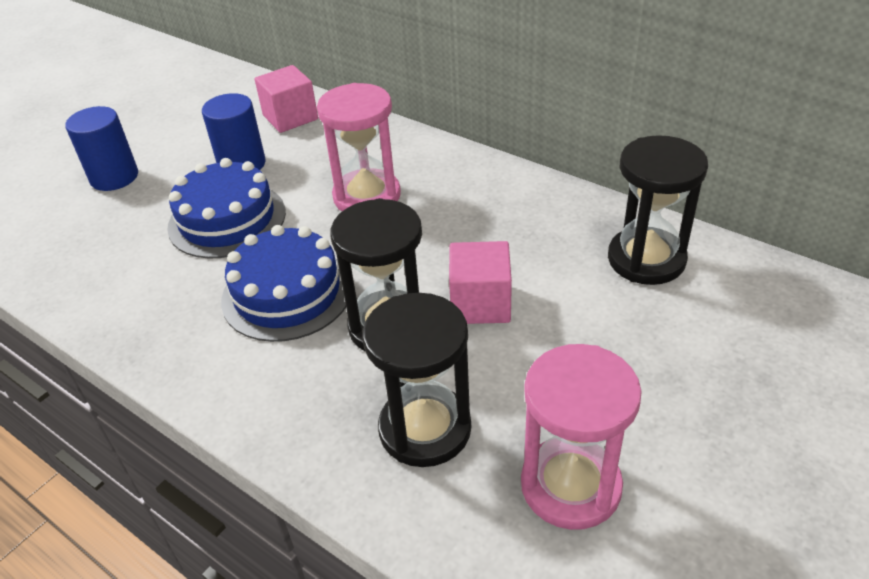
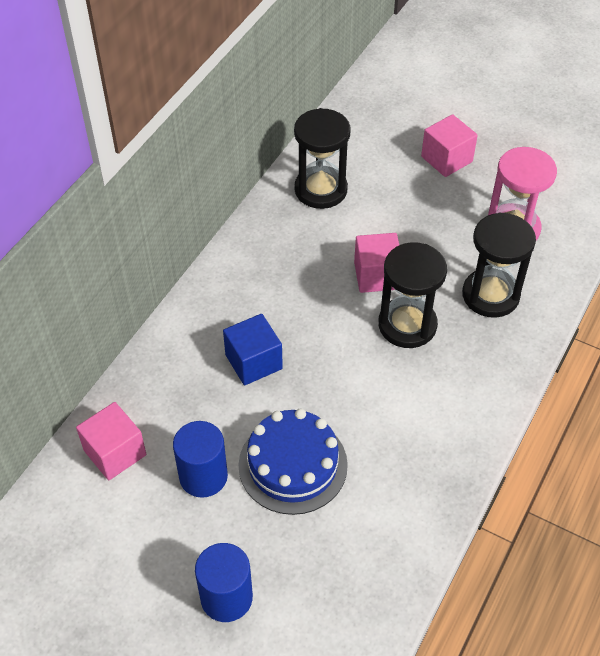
camera: 100 degrees left, 10 degrees up
blue cake [221,225,346,342] -> none
pink hourglass [317,83,401,211] -> blue cube [223,314,283,385]
none -> pink cube [421,114,478,177]

